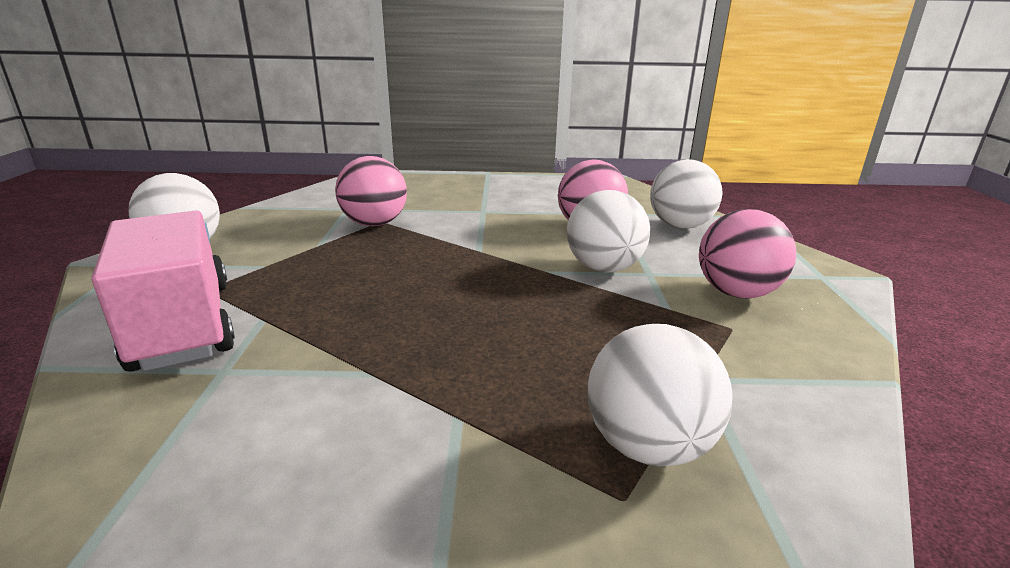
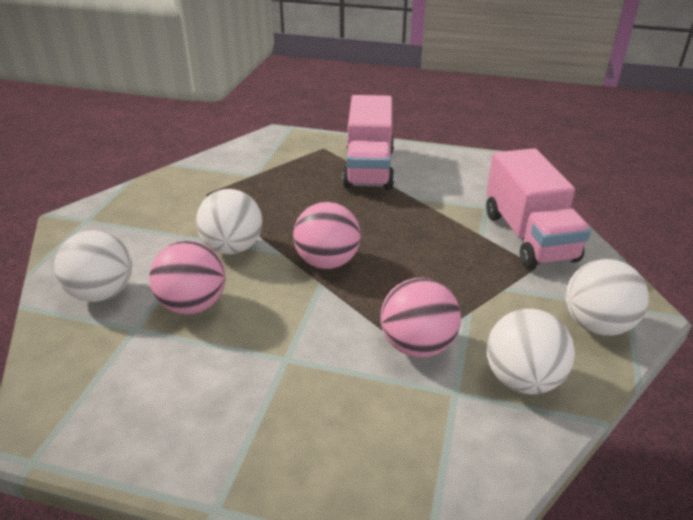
camera: 165 degrees left, 10 degrees up
white ball [588,324,733,466] -> white ball moved to [487,309,575,394]
pink ball [699,209,796,298] -> pink ball moved to [293,202,361,269]
none -> pink truck [342,95,394,190]

